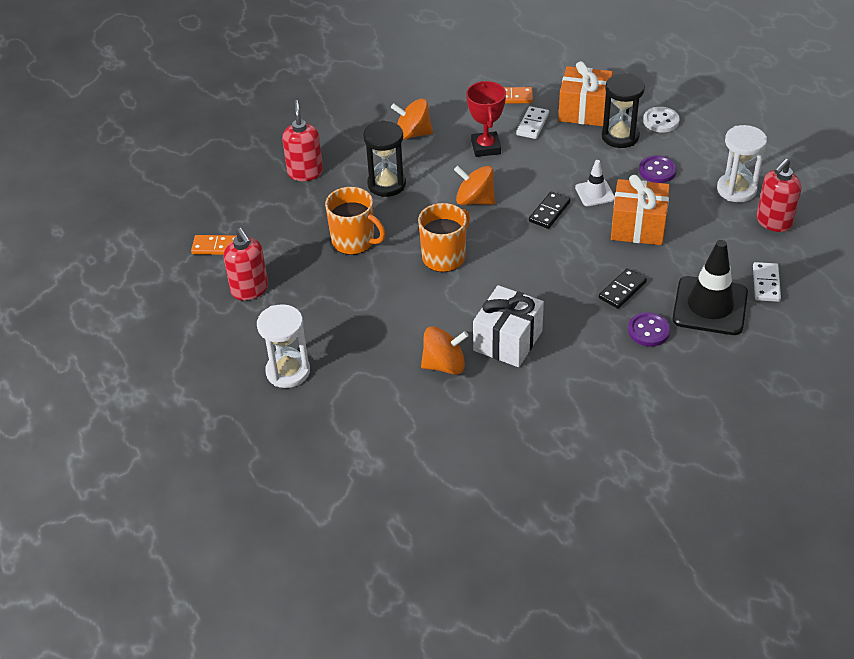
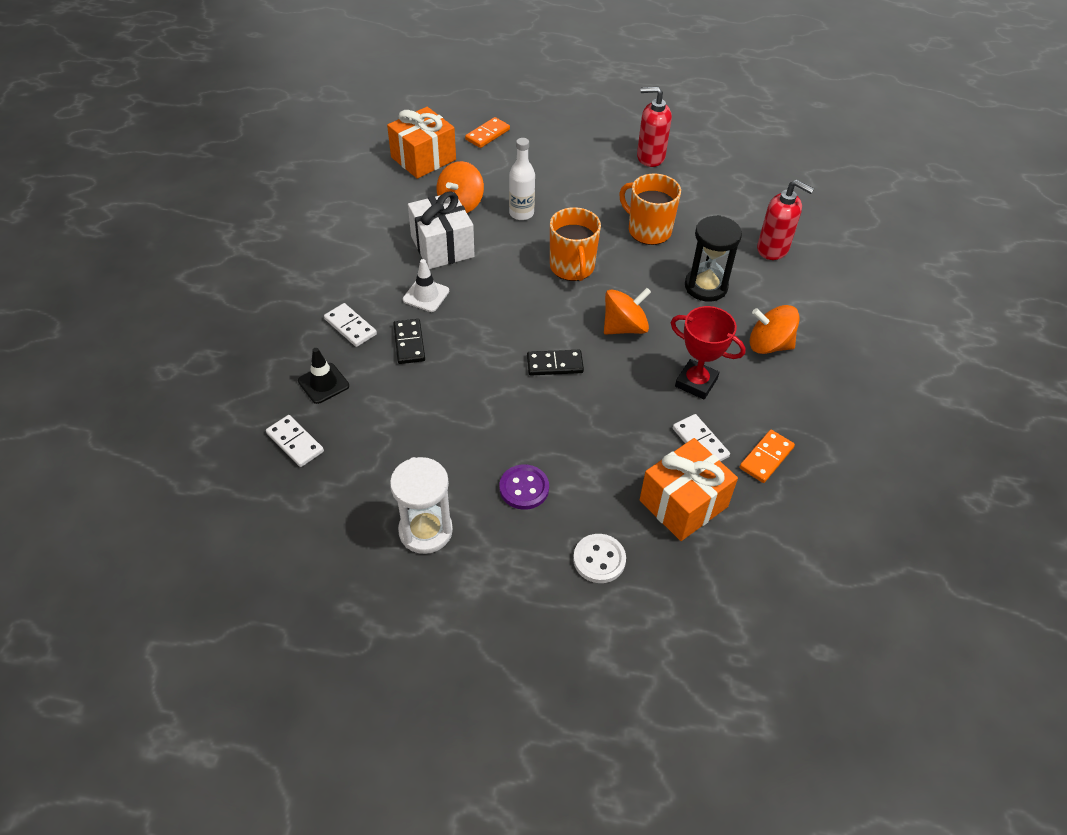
camera: 125 degrees right, 5 degrees up
orange domino [191,235,237,255] -> orange domino moved to [465,117,510,148]
white hourglass [257,304,310,388] -> none
orange mug [325,187,386,255] -> orange mug turned 60 degrees clockwise [619,173,681,245]
orange spinning top [391,99,433,140] -> orange spinning top turned 120 degrees counterclockwise [750,305,800,354]
black domino [529,192,570,229] -> black domino turned 75 degrees counterclockwise [527,350,584,376]
white traffic cone [575,160,615,206] -> white traffic cone moved to [403,259,449,312]
black hourglass [602,74,645,148] -> none
orange gift [611,175,670,245] -> orange gift moved to [387,107,456,179]
purple button [628,312,671,347] -> white domino [324,303,377,347]
black traffic cone [672,240,748,335] -> black traffic cone [298,348,349,404], size x0.52
red soap dispenser [756,159,802,232] -> none
none -> white bottle [509,138,535,220]

